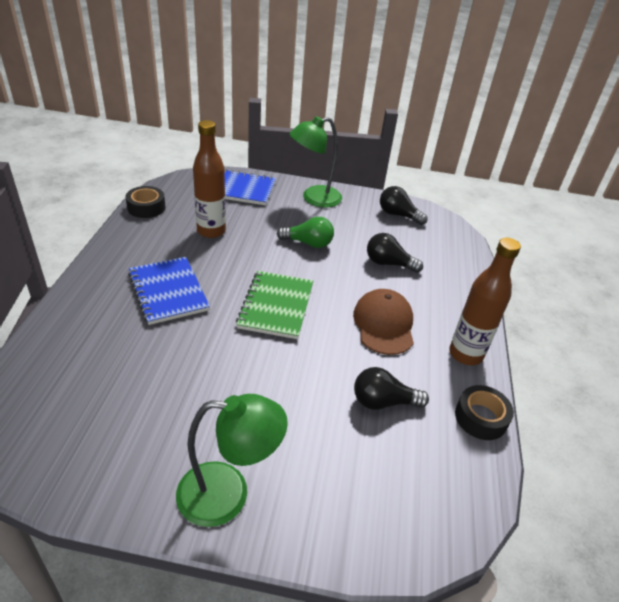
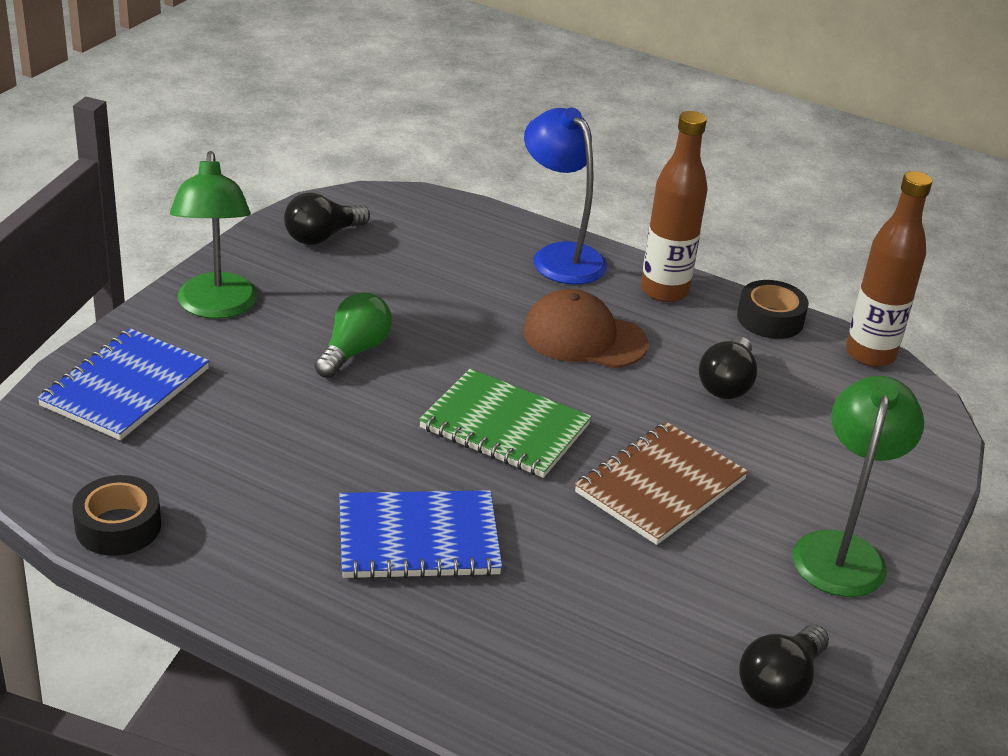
camera: 70 degrees left, 5 degrees down
brown bottle [193,120,226,238] -> brown bottle moved to [846,171,932,367]
black light bulb [367,233,423,273] -> black light bulb moved to [739,625,829,709]
none -> blue lamp [524,107,607,285]
none -> brown notebook [575,422,748,545]

